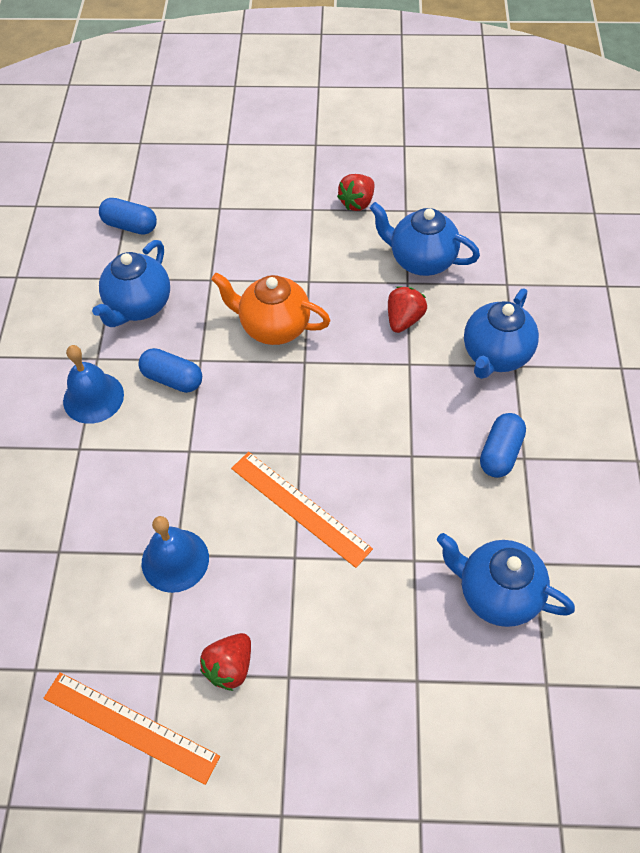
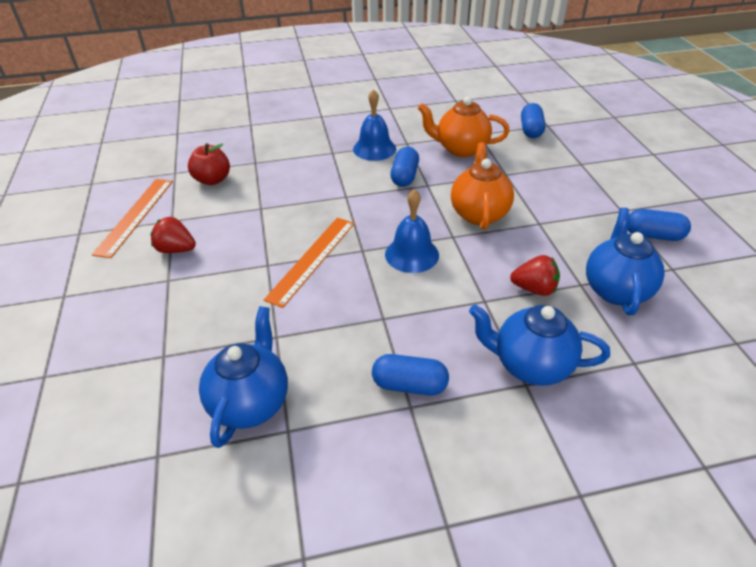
camera: 75 degrees right, 15 degrees down
blue teapot [92,240,170,327] -> orange teapot [418,97,510,157]
blue bell [142,516,209,593] -> blue bell moved to [385,189,439,273]
red strawberry [337,174,374,211] -> blue capsule [628,209,691,241]
none -> red apple [188,143,230,185]

